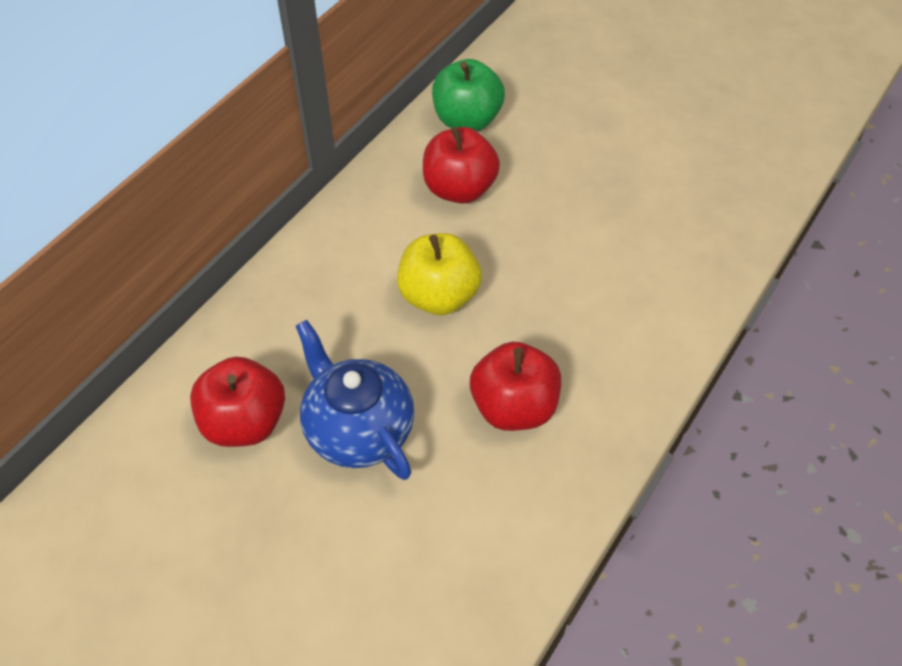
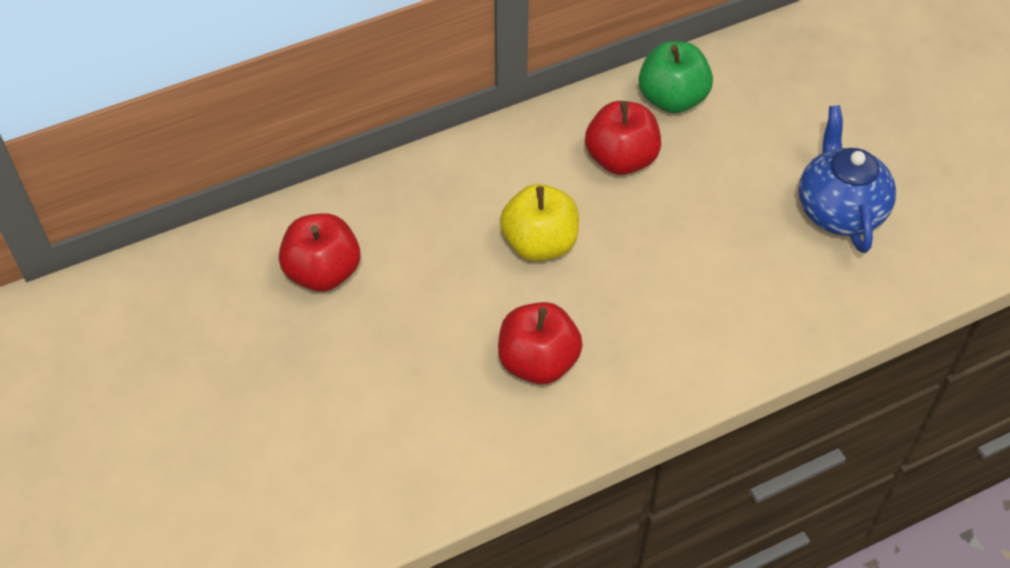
camera: 30 degrees right, 0 degrees up
blue teapot [296,320,414,480] -> blue teapot moved to [799,105,896,253]

